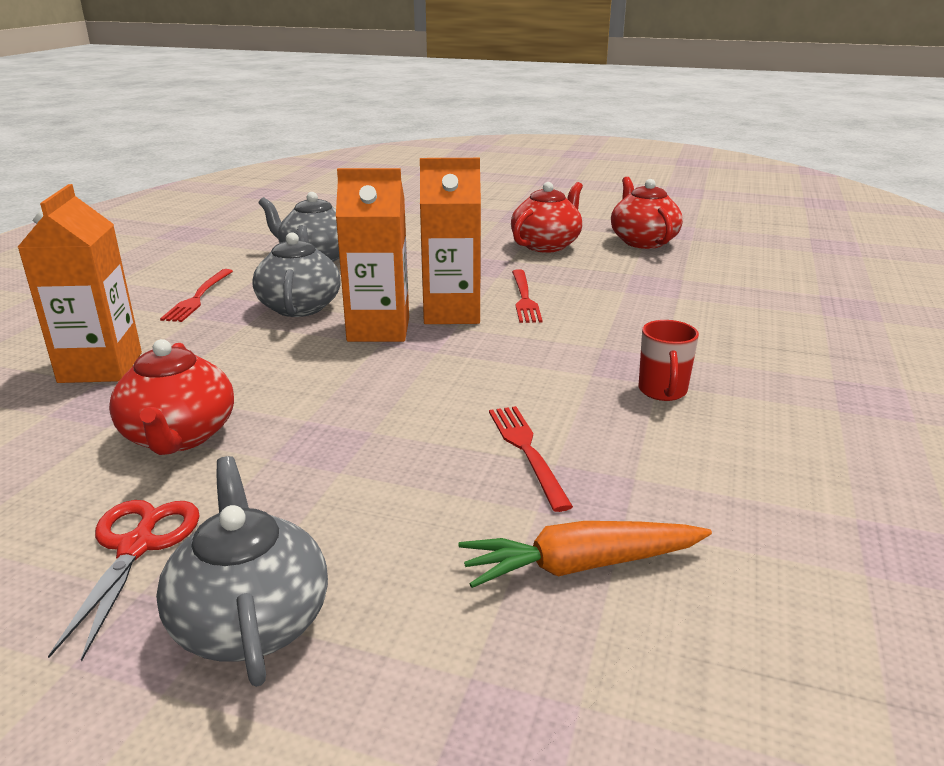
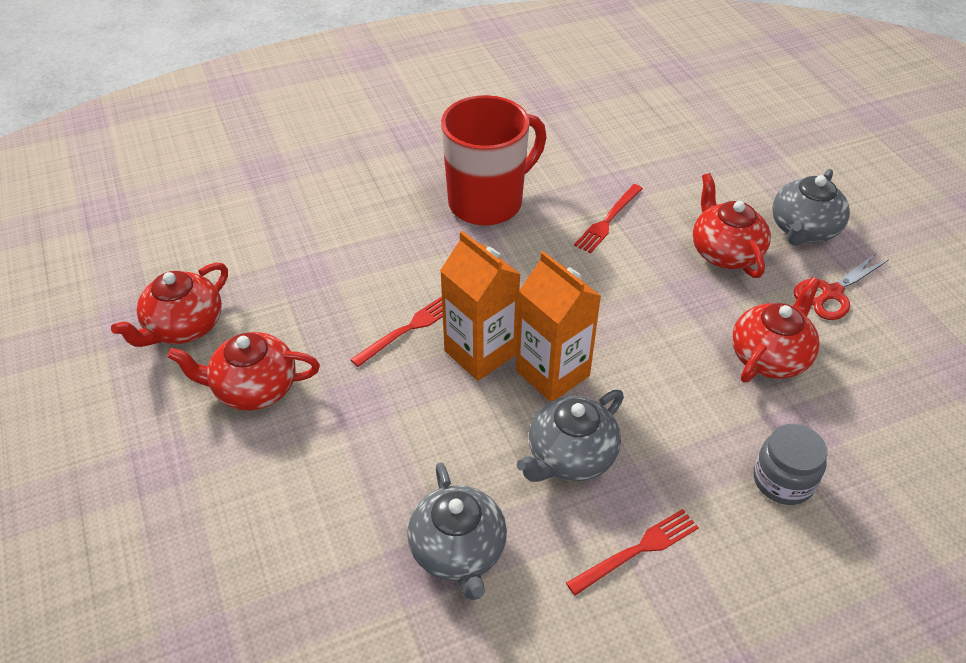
camera: 130 degrees left, 20 degrees up
orange carton [18,184,142,383] -> grey jar [754,424,827,505]
orange carrot [458,521,712,588] -> none
red mug [639,320,699,401] -> red mug [441,95,546,226], size x2.25
none -> red teapot [693,173,771,278]

